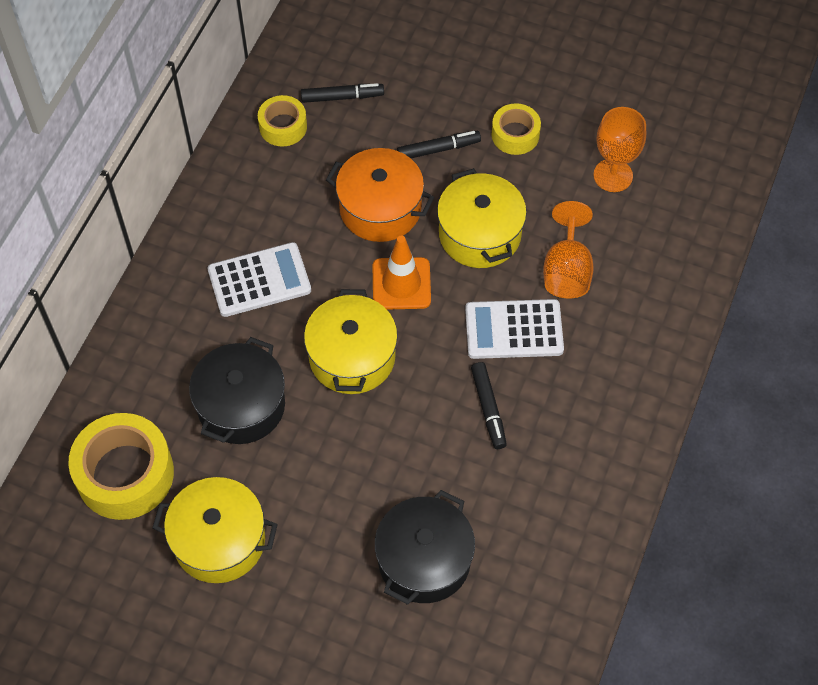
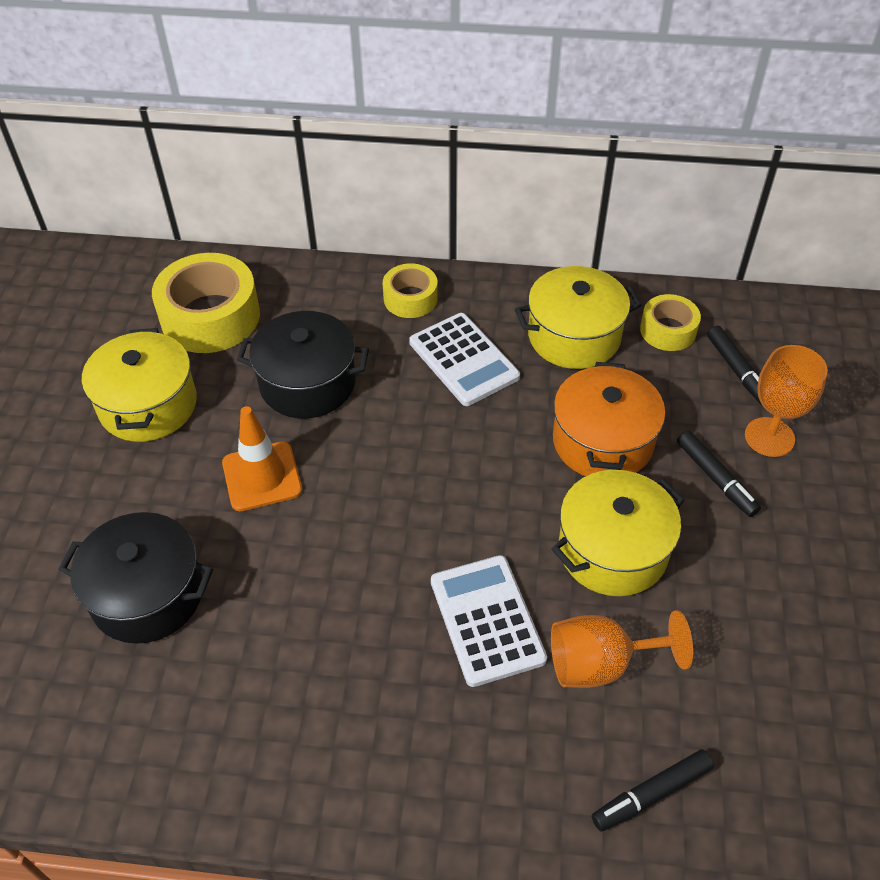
camera: 75 degrees right, 10 degrees down
yellow pot [304,289,398,394] -> yellow pot moved to [515,266,642,369]
orange traffic cone [373,236,431,309] -> orange traffic cone moved to [222,406,302,511]
black marker [471,362,507,449] -> black marker moved to [592,749,714,832]
yellow tape [492,103,541,155] -> yellow tape moved to [383,263,438,318]
orange goblet [593,107,646,192] -> orange goblet moved to [745,345,828,457]

